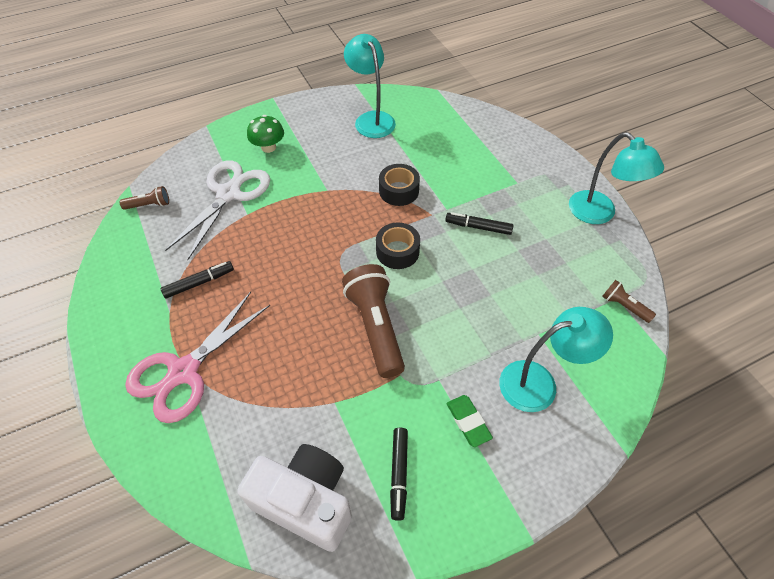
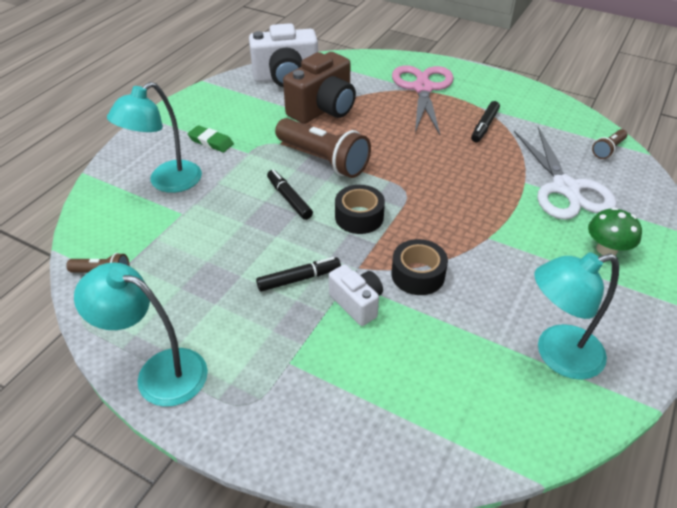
camera: 145 degrees right, 10 degrees down
turquoise lamp [344,34,396,138] -> turquoise lamp turned 135 degrees clockwise [534,252,619,380]
black marker [390,428,408,521] -> black marker moved to [267,170,313,220]
none -> brown camera [283,52,356,124]
none -> white camera [329,264,383,326]

